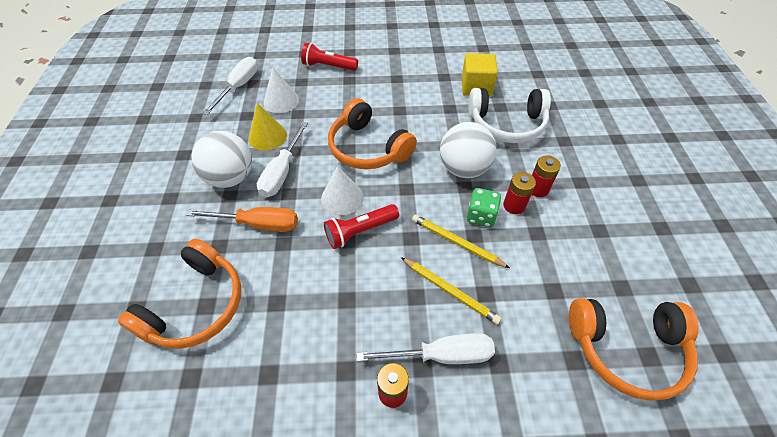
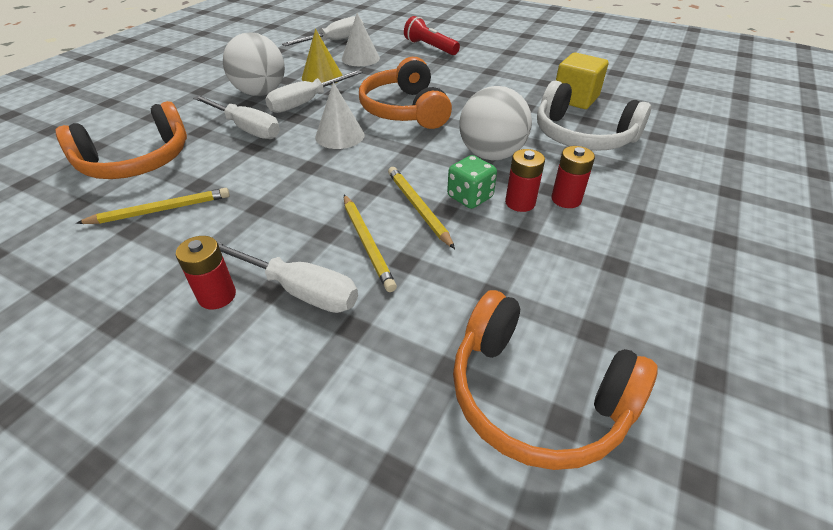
camera: 30 degrees right, 10 degrees down
orange screwdriver [186,207,298,232] -> white screwdriver [193,95,280,139]
red flashlight [324,204,399,249] -> none
none -> yellow pencil [76,188,230,224]

